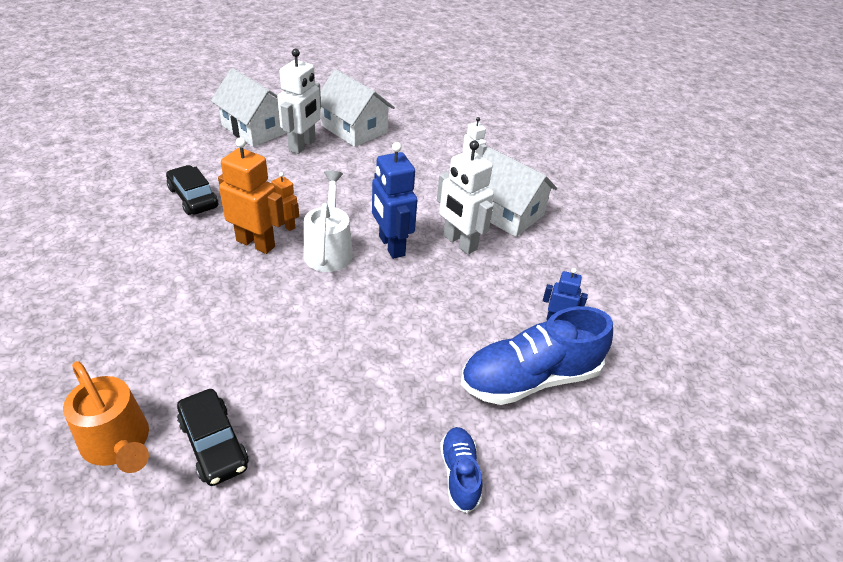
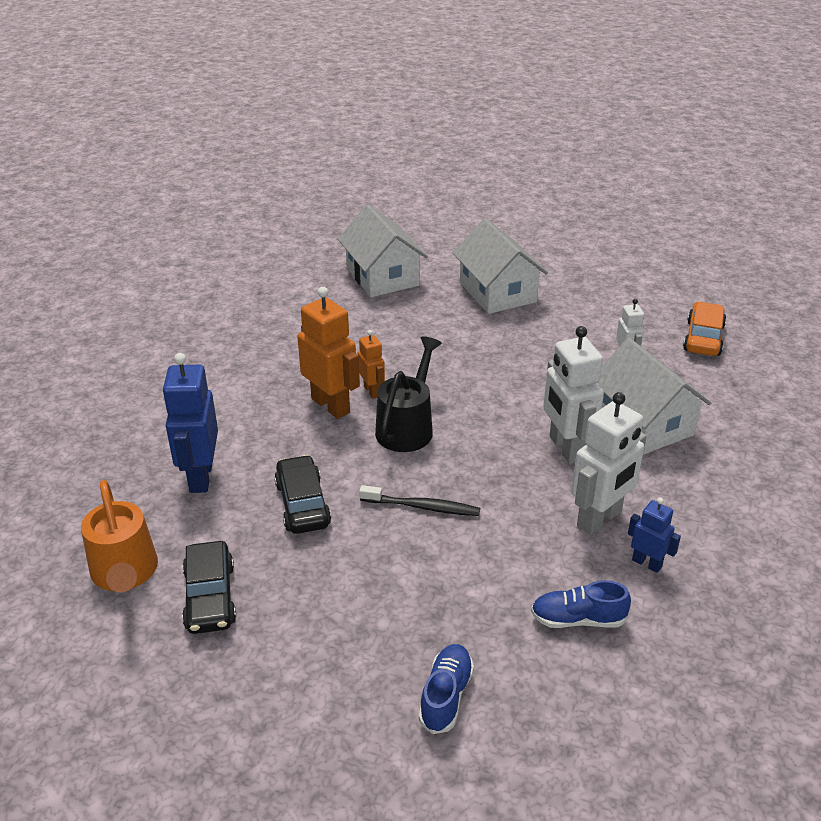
camera: 25 degrees right, 5 degrees down
black car [166,165,218,215] -> black car moved to [274,455,331,534]
white robot [277,49,321,154] -> white robot moved to [571,392,647,535]
white watering can [304,171,353,272] -> black watering can [375,336,442,452]
blue robot [372,142,417,259] -> blue robot moved to [162,353,218,493]
blue shoe [461,306,613,405] -> blue shoe [531,580,631,628], size x0.51
none -> black toothbrush [359,485,480,516]
none -> orange car [683,302,726,356]

